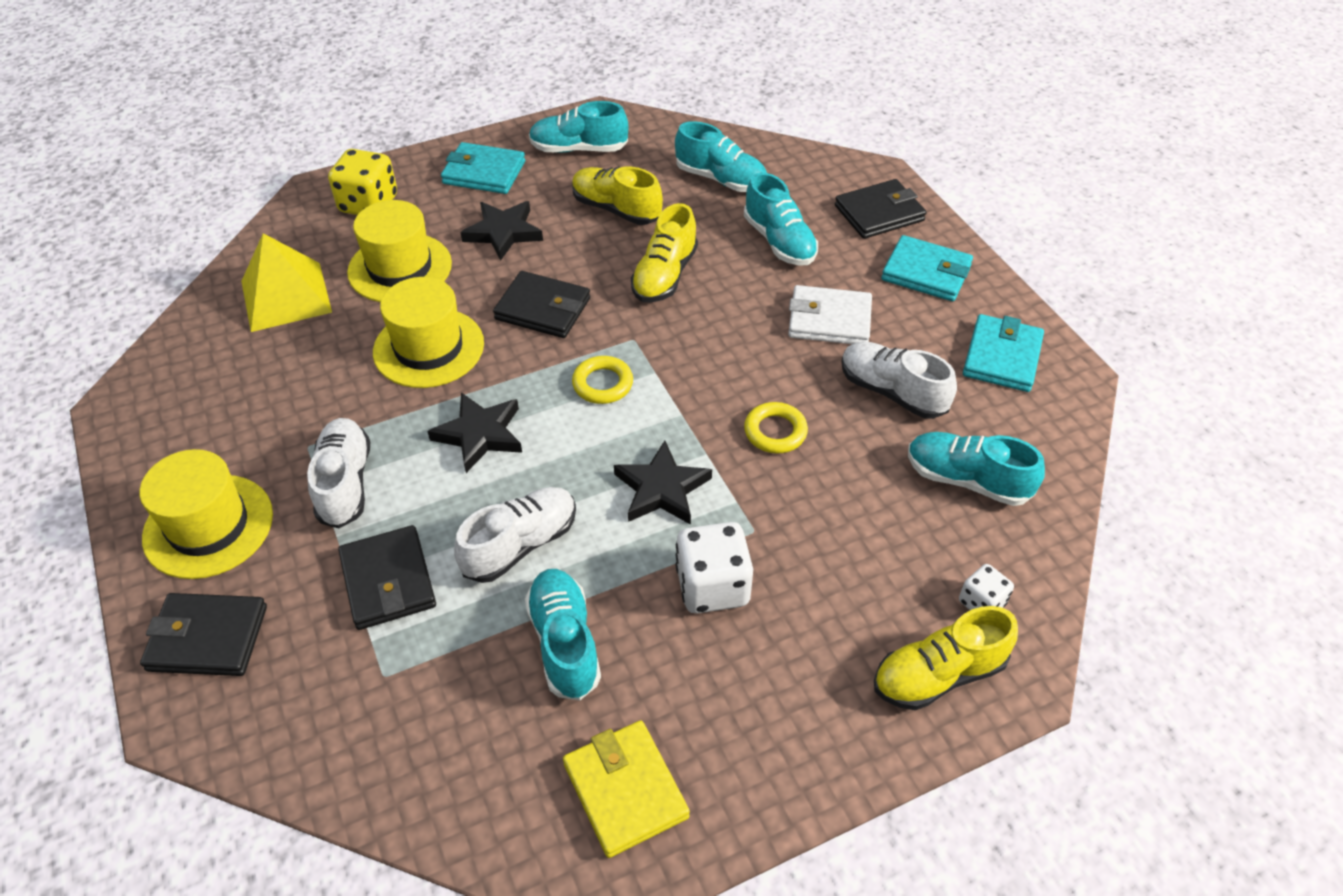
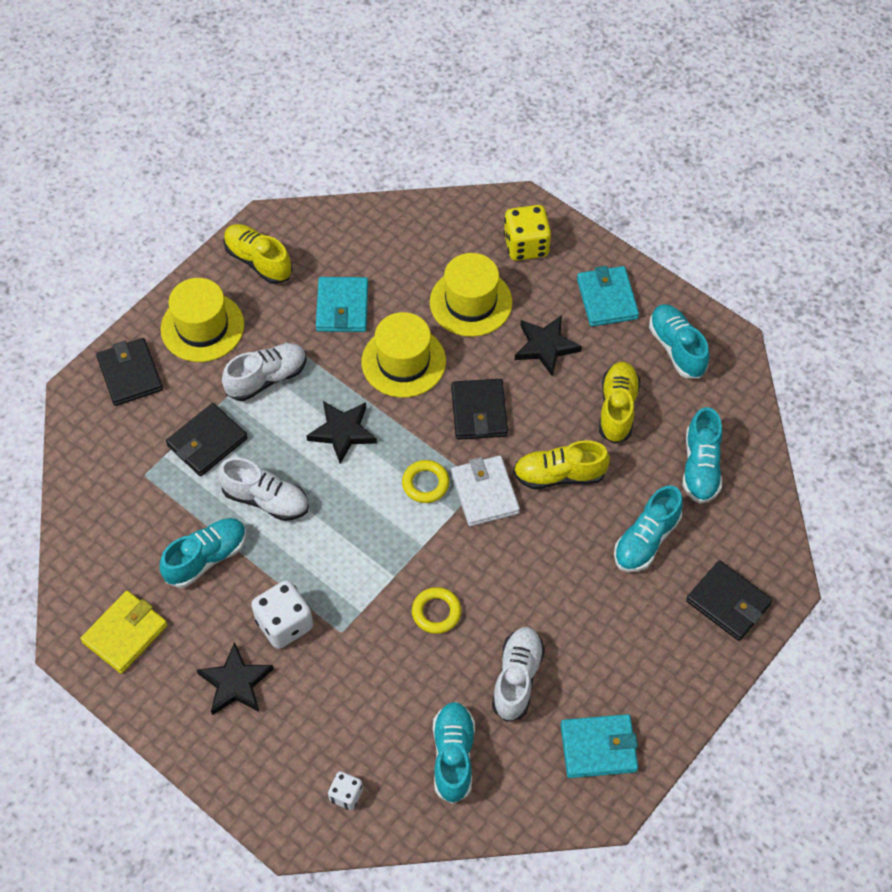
camera: 65 degrees right, 10 degrees up
yellow pyramid [241,233,332,332] -> none
black star [614,441,712,525] -> black star moved to [197,642,273,715]
white wallet [788,285,872,344] -> white wallet moved to [451,456,520,526]
yellow shoe [874,606,1018,710] -> yellow shoe moved to [223,224,292,284]
turquoise wallet [881,235,973,301] -> turquoise wallet moved to [316,277,368,332]

